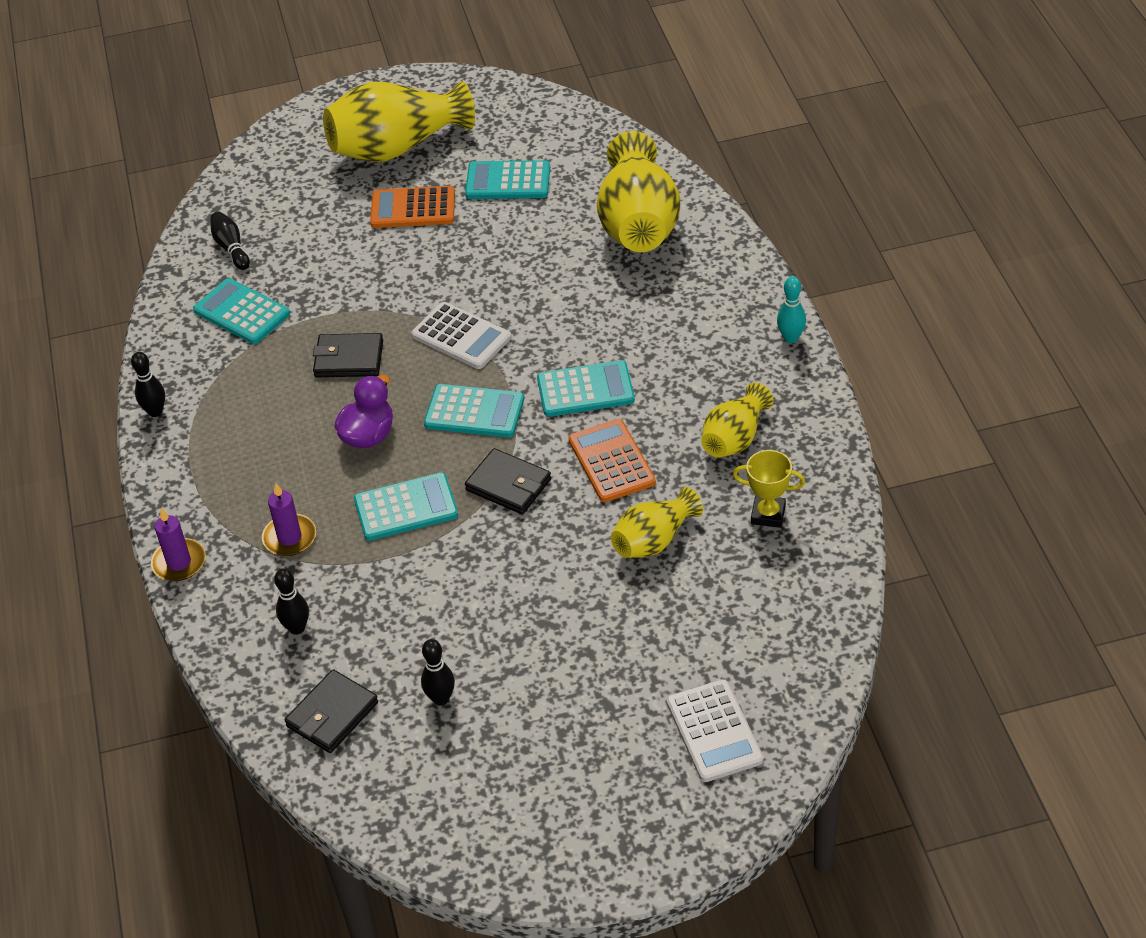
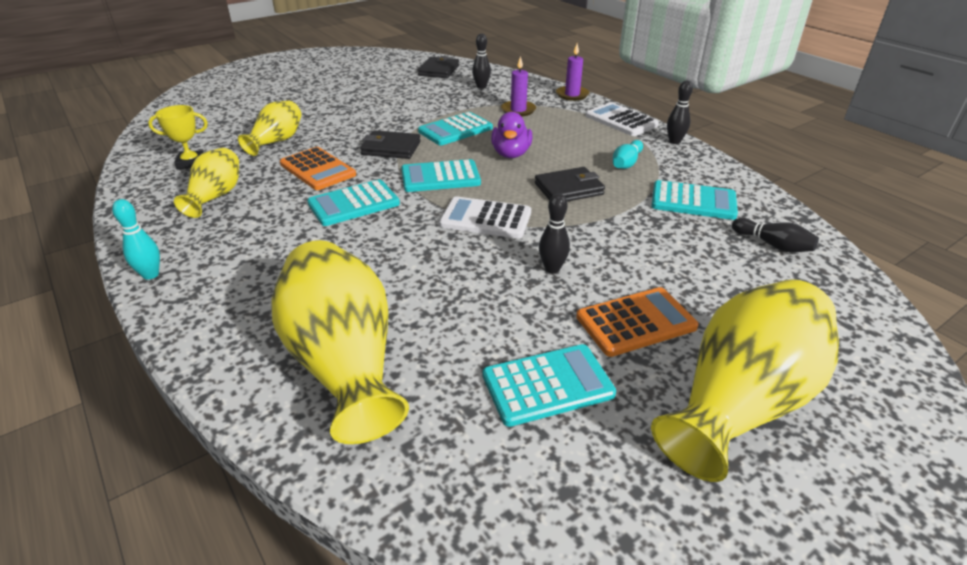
camera: 155 degrees right, 10 degrees down
black bowling pin [421,639,455,706] -> black bowling pin moved to [539,193,570,273]
white calculator [667,679,763,782] -> white calculator moved to [586,102,659,136]
none -> turquoise bowling pin [613,140,643,169]

